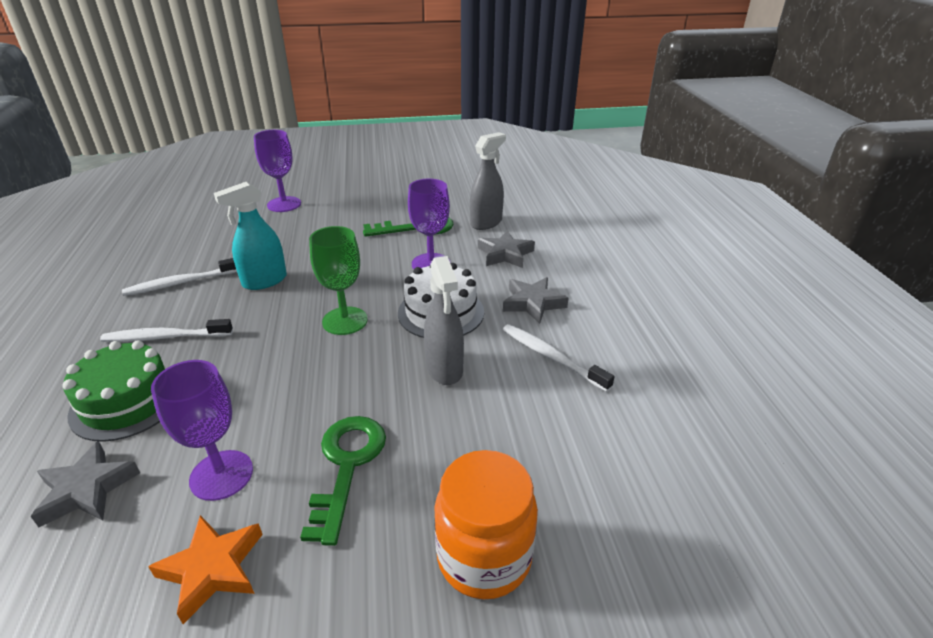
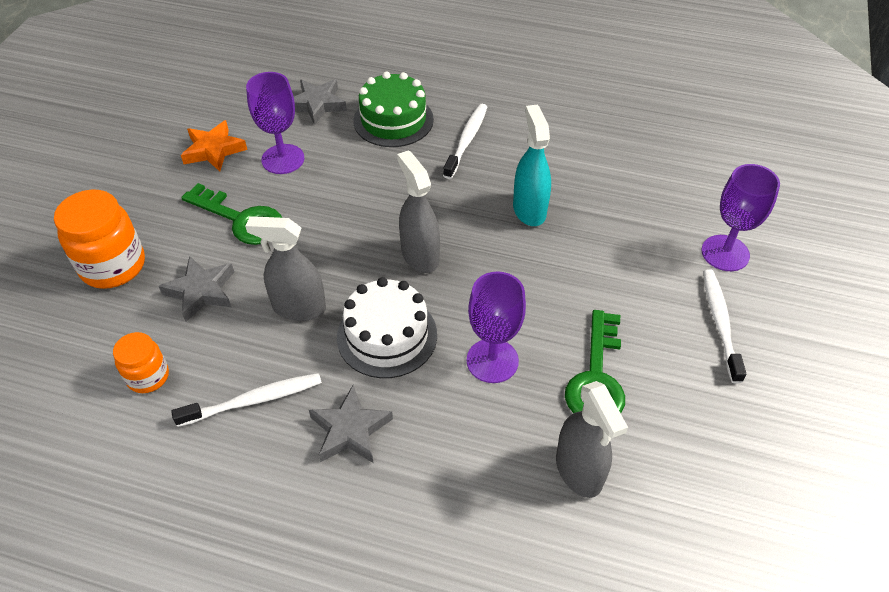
camera: 115 degrees right, 15 degrees up
white toothbrush [122,258,237,296] -> white toothbrush moved to [703,269,746,383]
green goblet [309,226,368,335] -> grey spray bottle [397,150,440,273]
grey star [478,231,535,268] -> grey star moved to [159,256,234,322]
none -> orange jar [113,332,169,393]

